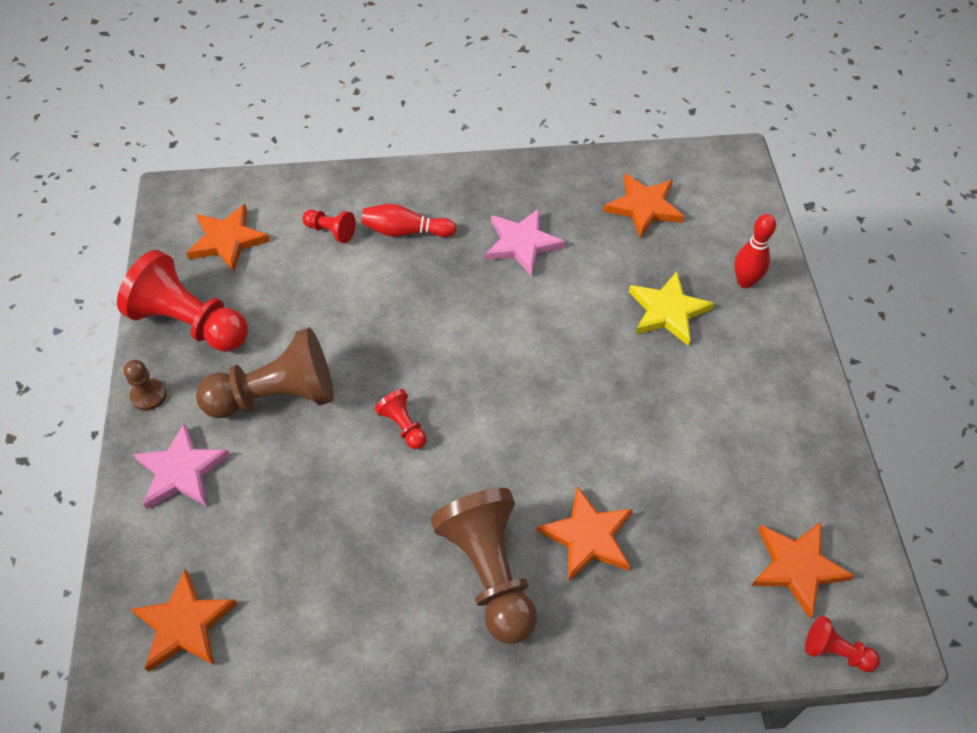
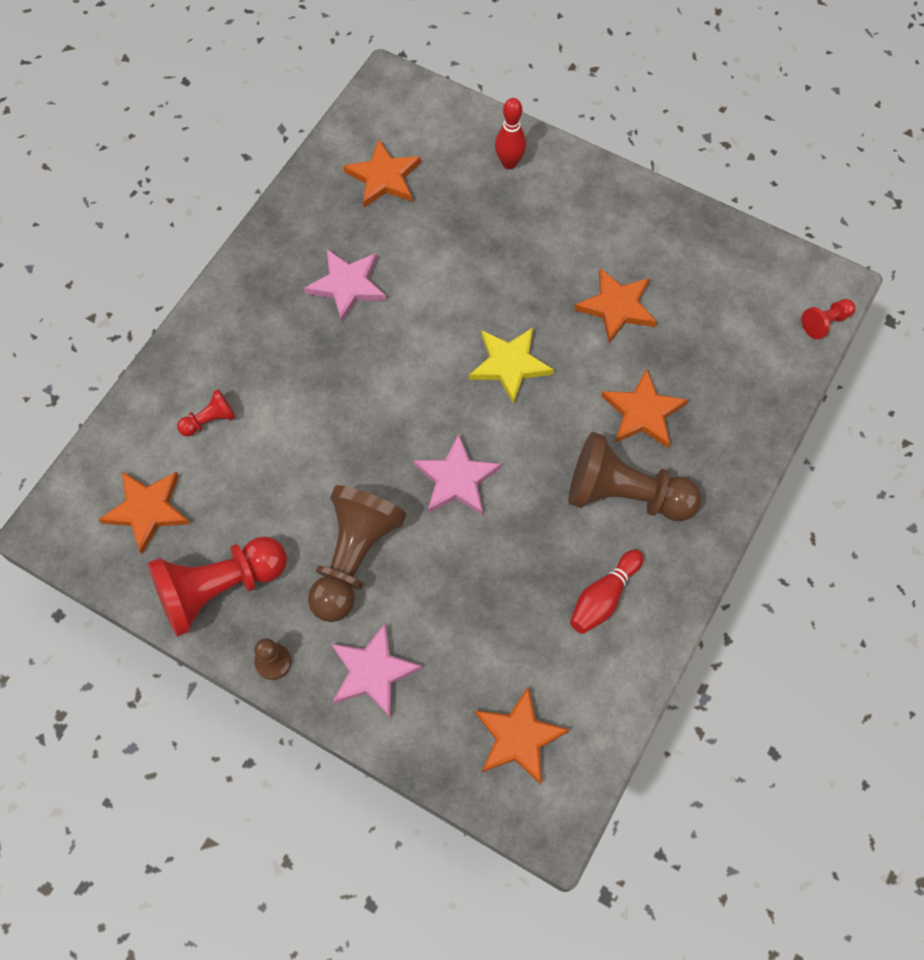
camera: 55 degrees left, 10 degrees up
red bowling pin [362,204,457,237] -> red bowling pin moved to [570,549,643,634]
red pawn [375,389,427,449] -> pink star [413,434,501,515]
yellow star [629,271,714,346] -> yellow star moved to [469,328,554,404]
orange star [751,522,854,619] -> orange star moved to [574,268,657,343]

